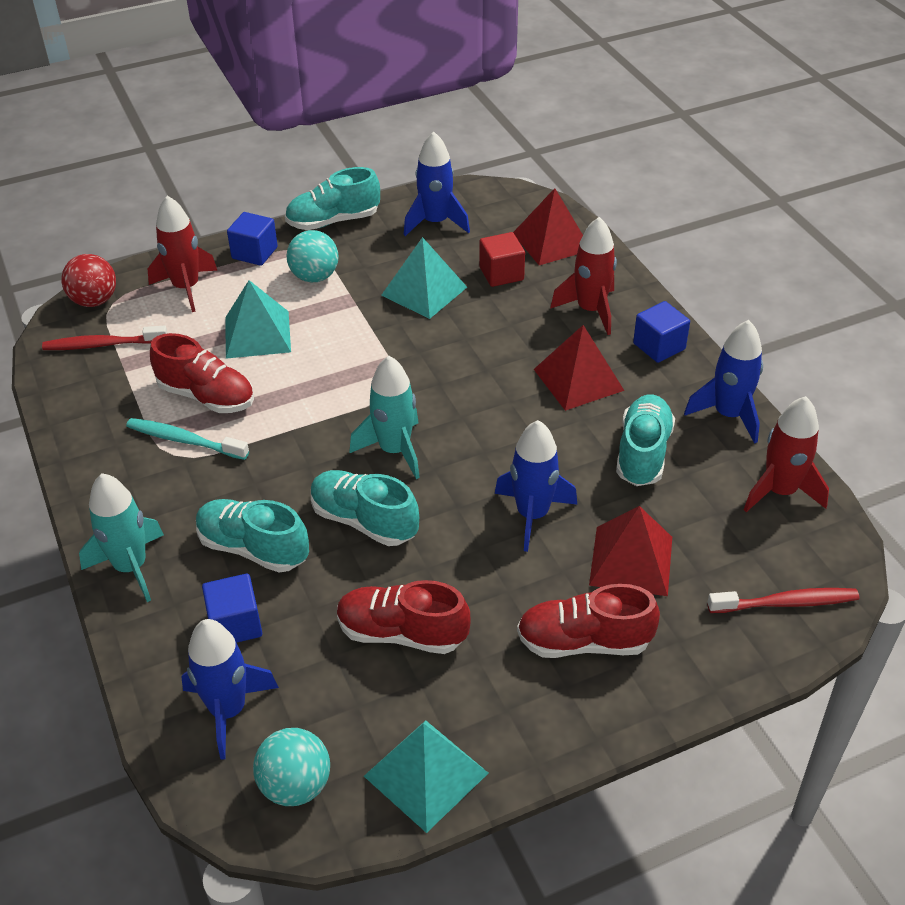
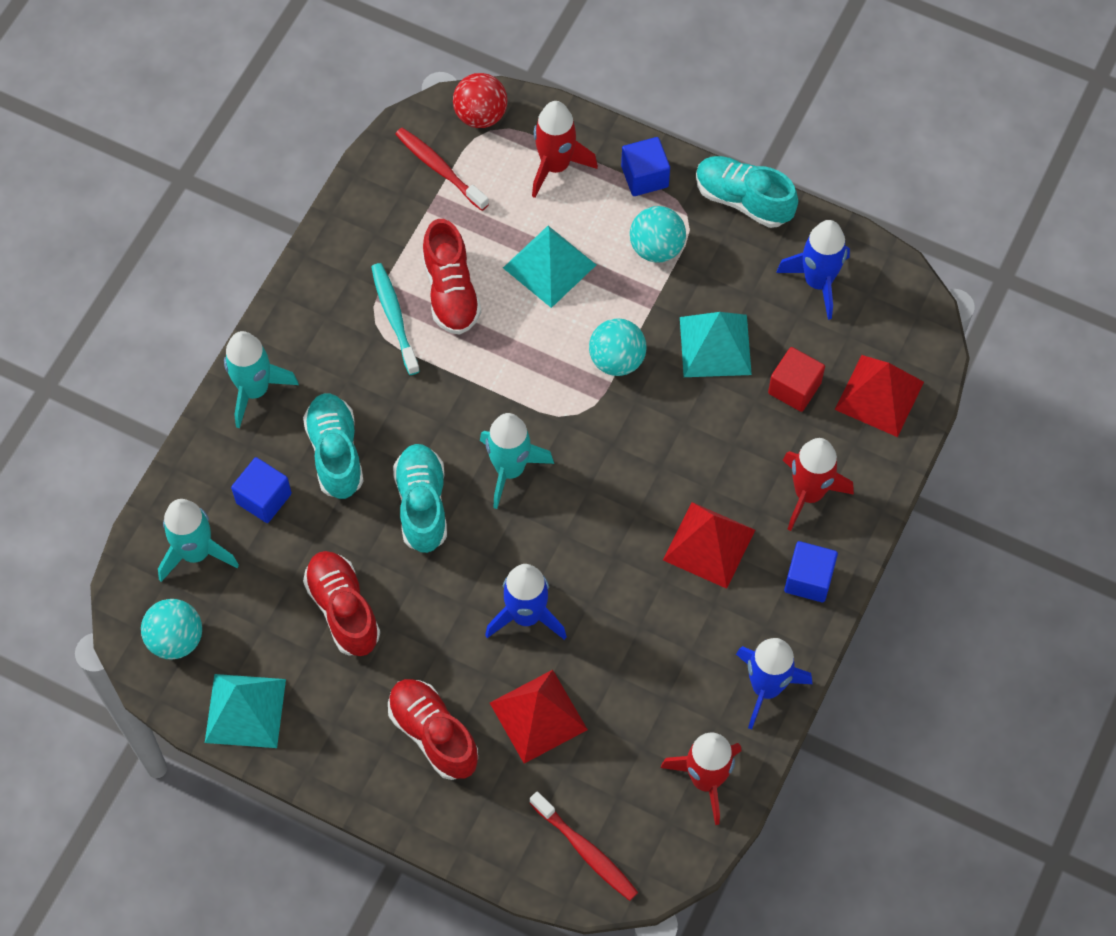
camera: 50 degrees right, 20 degrees up
blue rocket [181,619,279,759] -> turquoise rocket [158,499,239,582]
turquoise shoe [616,395,675,486] -> none
none -> turquoise ball [589,318,647,376]

